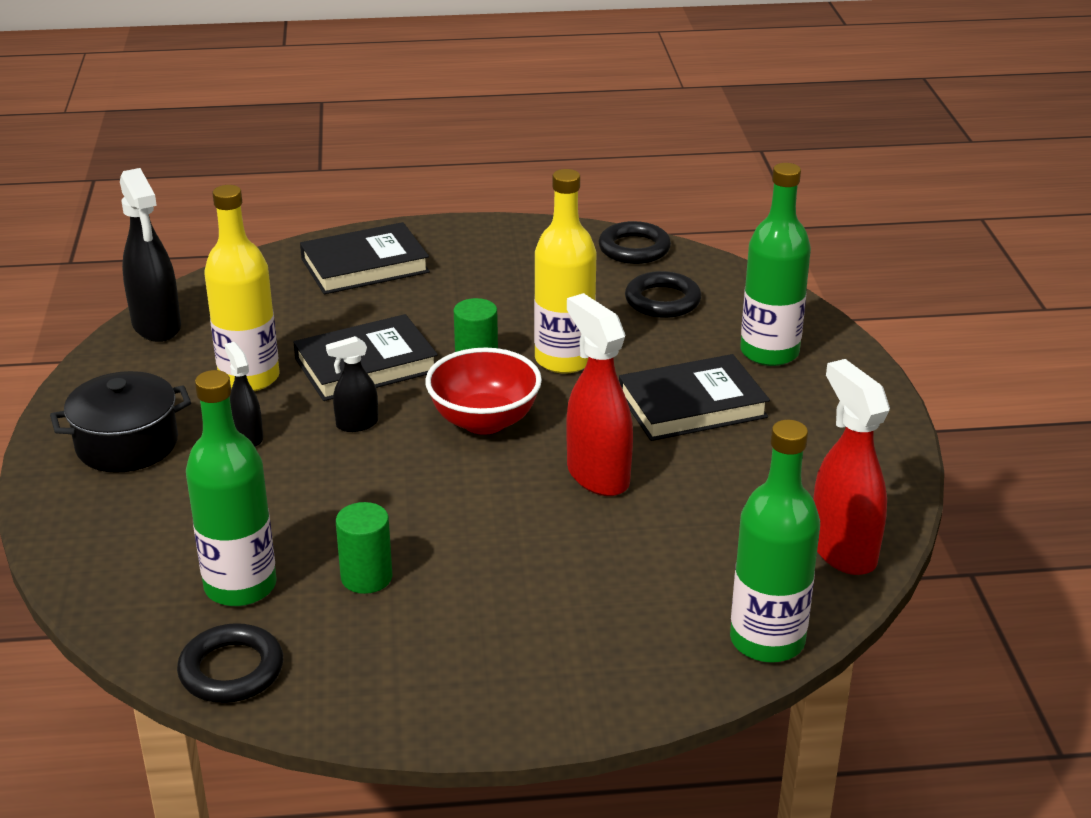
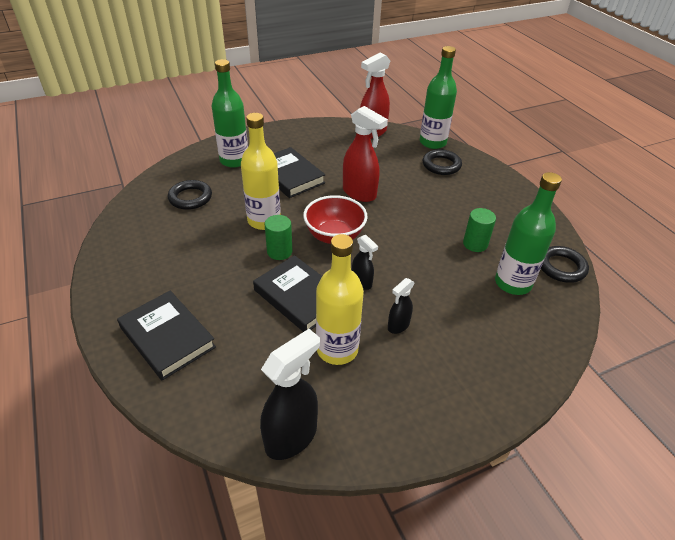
camera: 110 degrees left, 10 degrees up
black pot [50,371,191,473] -> none
red spray bottle [566,293,633,496] -> red spray bottle turned 90 degrees counterclockwise [343,106,388,202]
black ring [598,221,671,264] -> black ring moved to [423,149,462,175]

